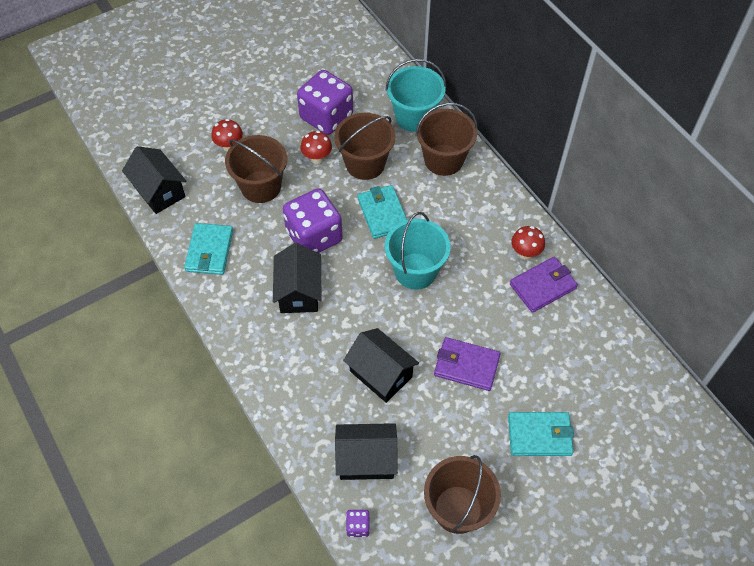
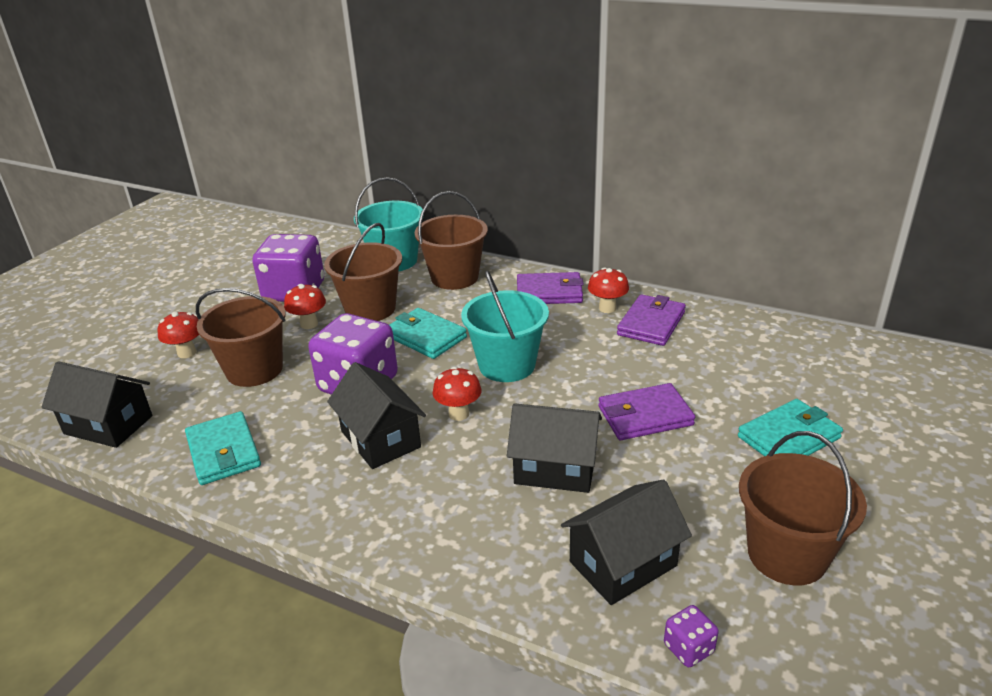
camera: 30 degrees left, 25 degrees down
none -> red mushroom [433,367,482,421]
none -> purple wallet [517,272,584,304]

